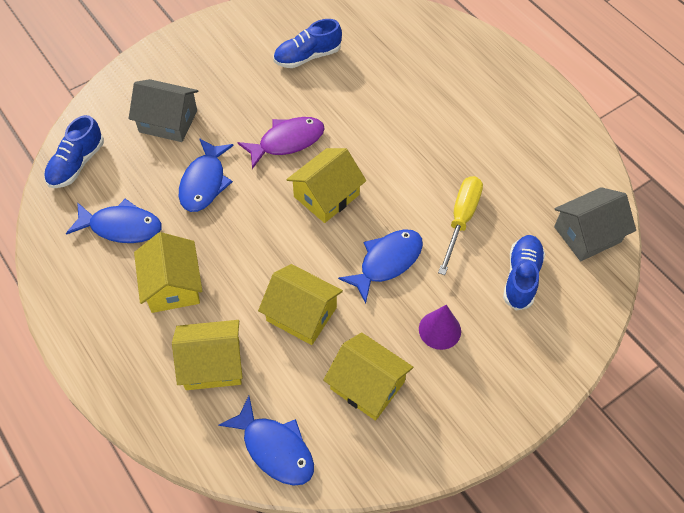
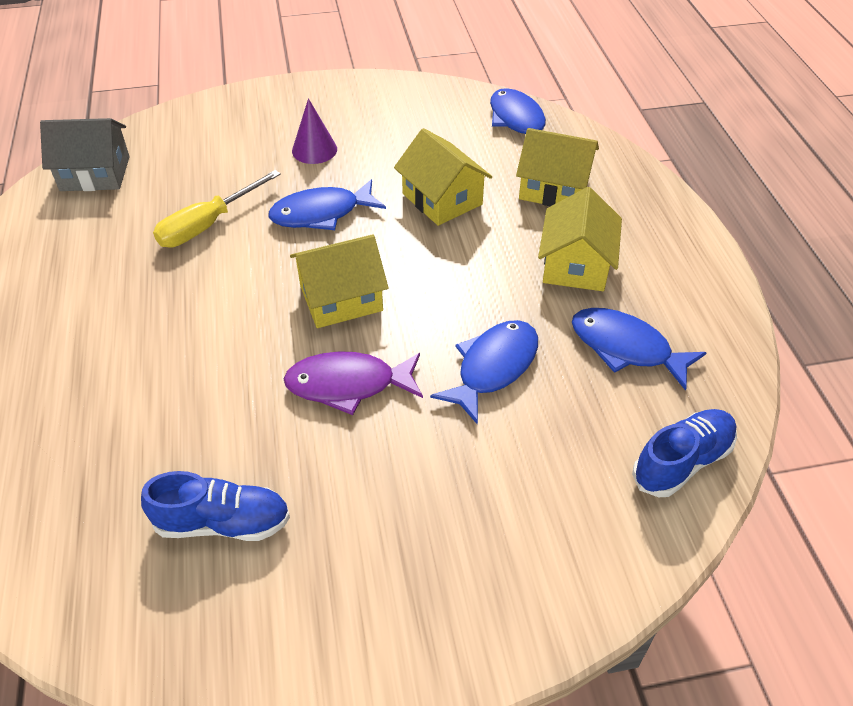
camera: 155 degrees left, 10 degrees down
grey house [129,79,198,142] -> none
yellow house [323,332,413,421] -> none
blue shoe [503,235,545,311] -> none

